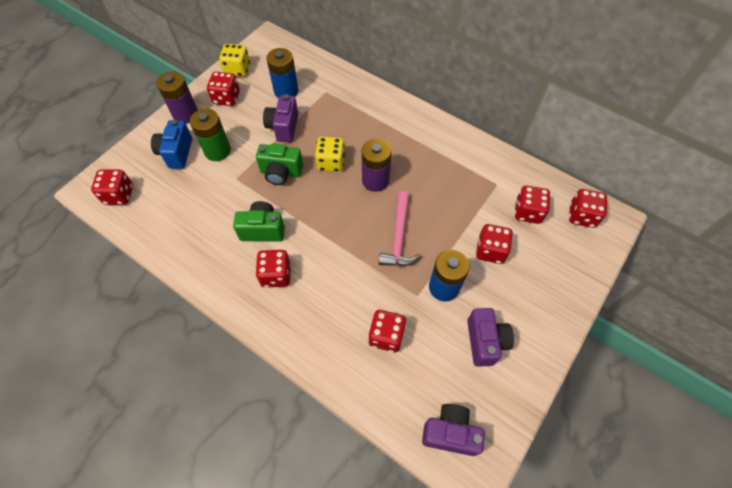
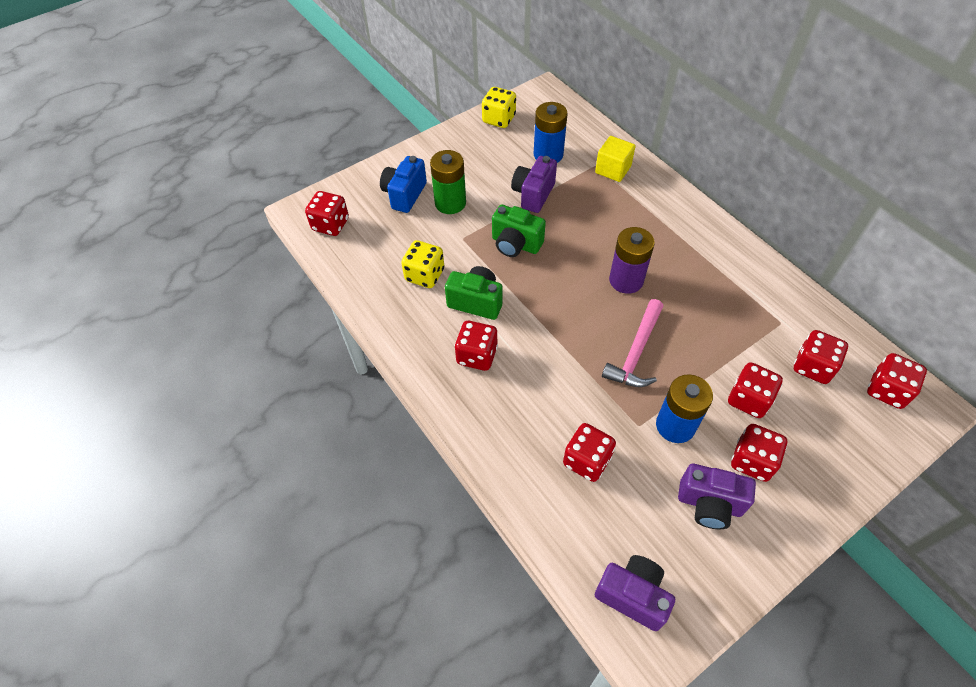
camera: 20 degrees right, 5 degrees down
purple battery [156,72,198,124] -> none
red dice [207,72,240,106] -> red dice moved to [731,424,787,482]
yellow dice [315,137,345,172] -> yellow dice moved to [401,240,444,288]
purple camera [467,308,514,367] -> purple camera turned 90 degrees clockwise [678,464,756,529]
none -> yellow cube [595,136,636,182]

